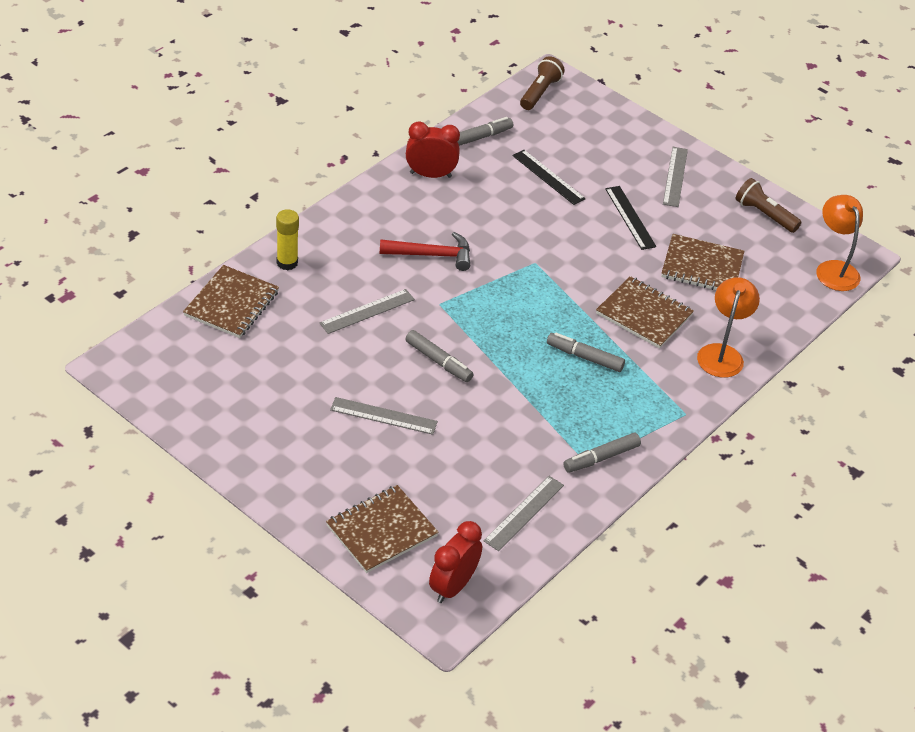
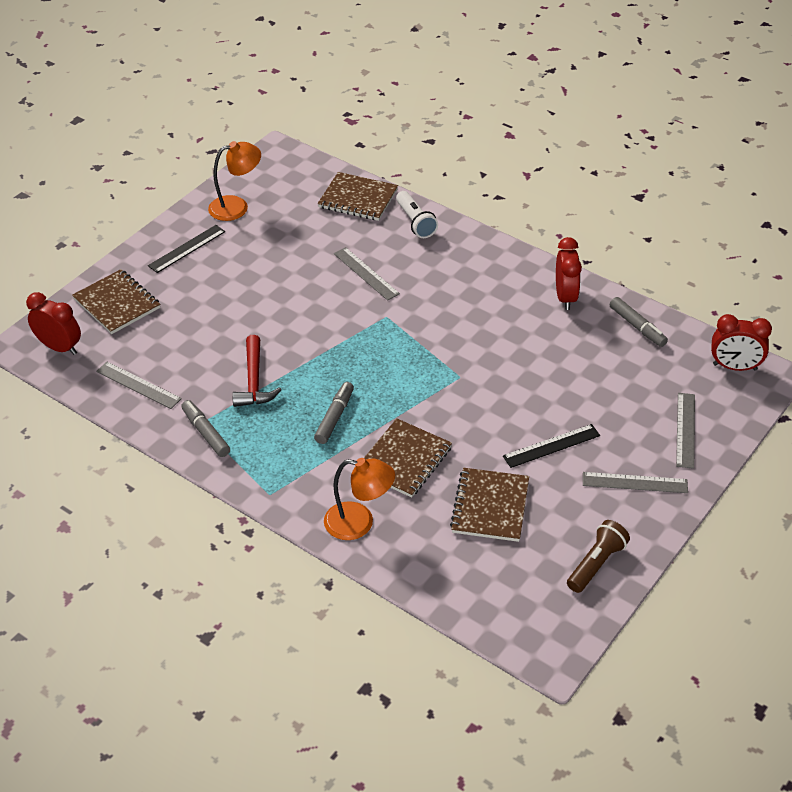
camera: 90 degrees right, 0 degrees up
yellow glue stick [276,209,299,270] -> white flashlight [396,191,438,238]
grey ruler [330,397,438,435] -> grey ruler moved to [676,393,695,469]
red hammer [379,232,470,271] -> red hammer moved to [232,335,281,407]
grey marker [405,330,474,382] -> none
black ruler [512,150,586,205] -> black ruler moved to [148,225,225,273]
brown flashlight [520,56,565,110] -> red clock [711,314,772,371]
orange lamp [816,195,863,291] -> orange lamp moved to [208,141,261,221]

